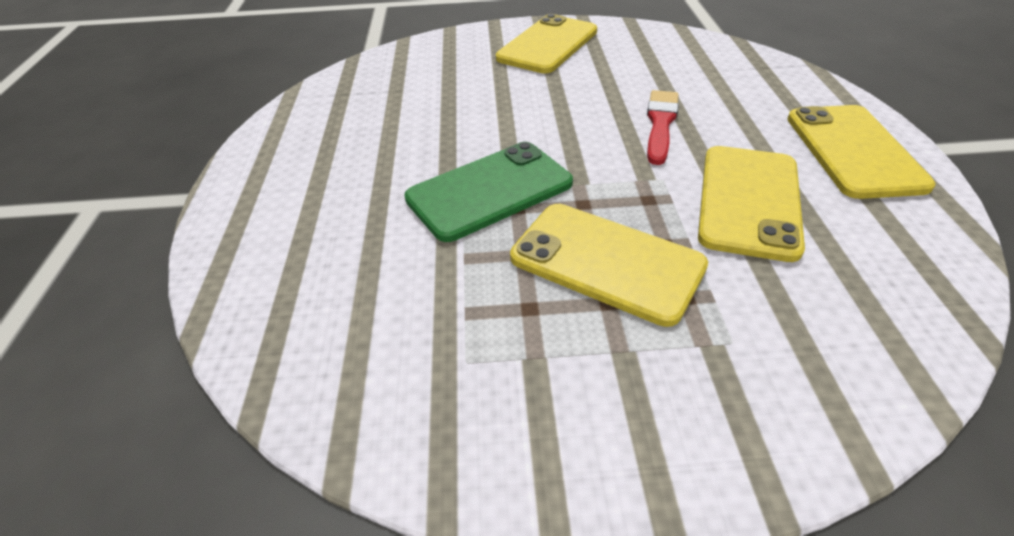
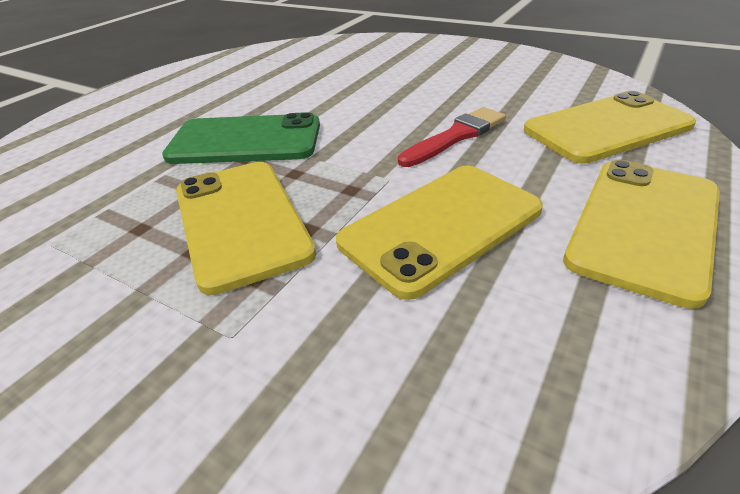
camera: 35 degrees right, 5 degrees down
yellow phone [496,14,597,73] -> yellow phone moved to [524,91,696,164]

